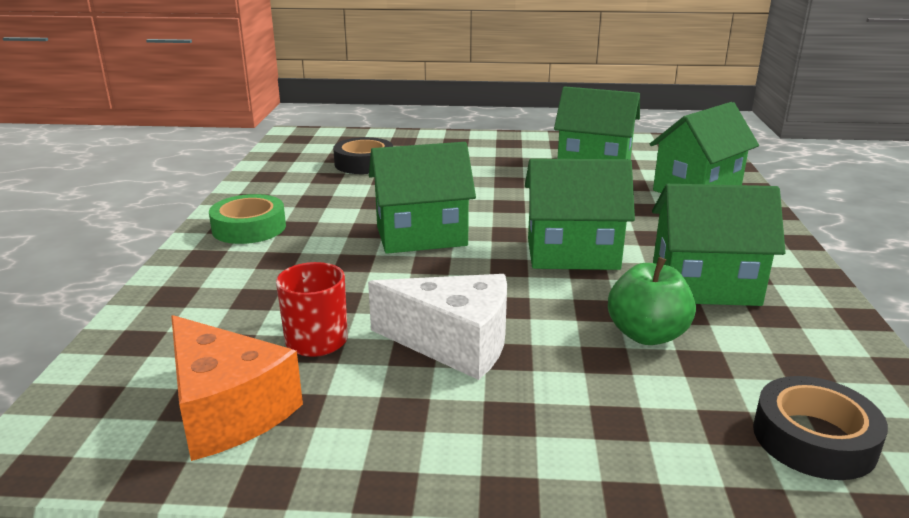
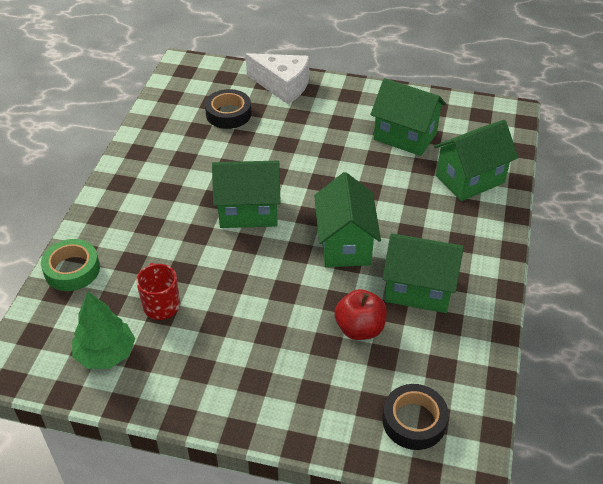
camera: 10 degrees right, 20 degrees up
orange cheese [171,315,303,461] -> green tree [72,292,135,369]
green tape [209,194,286,244] -> green tape moved to [41,239,100,291]
white cheese [368,274,507,380] -> white cheese moved to [246,53,309,104]
green house [525,158,635,270] -> green house turned 75 degrees clockwise [314,172,381,267]
green apple [608,257,696,345] -> red apple [335,289,387,340]

